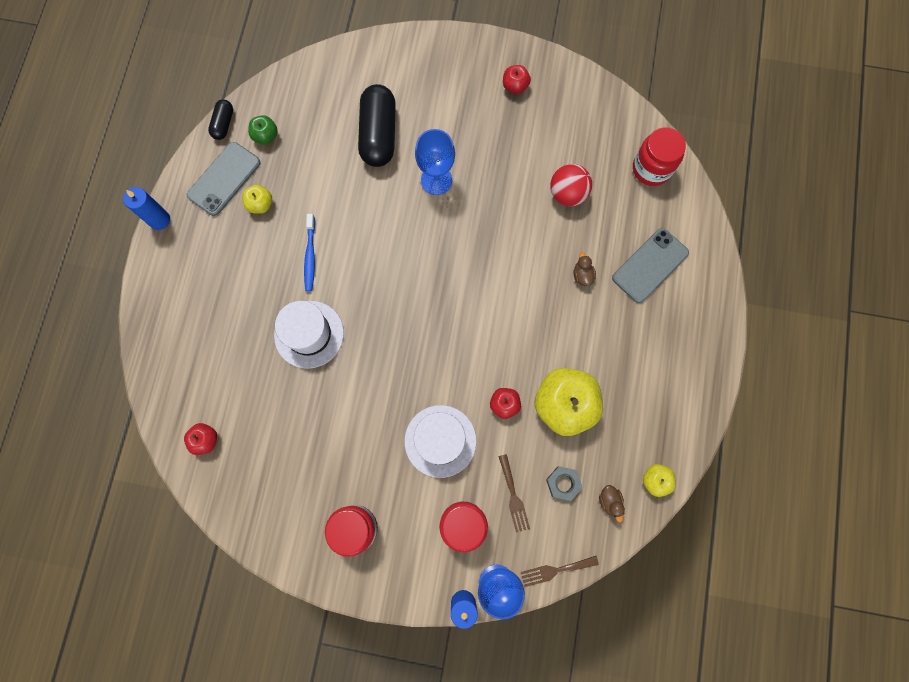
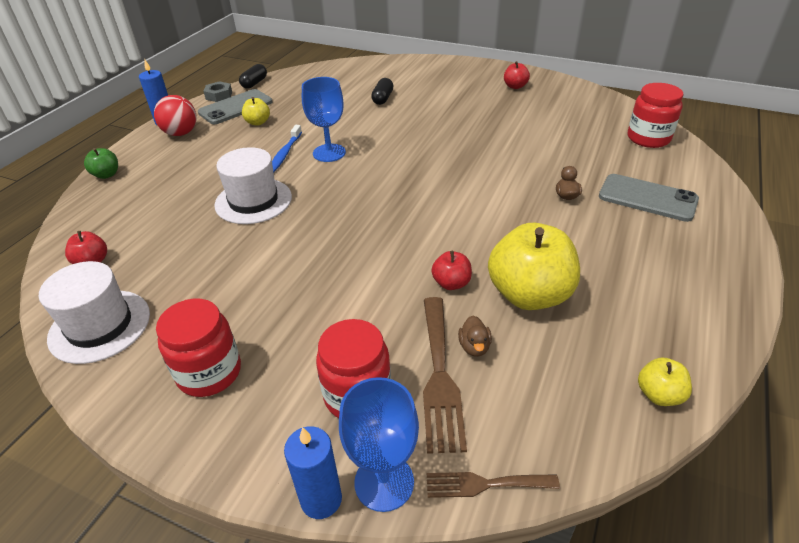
camera: 15 degrees right, 35 degrees down
green apple [248,115,278,144] -> green apple moved to [84,148,118,179]
black capsule [358,84,396,167] -> black capsule [371,78,393,105], size x0.50
white hat [404,405,476,478] -> white hat moved to [39,261,150,364]
blue goblet [415,129,455,195] -> blue goblet moved to [302,77,346,162]
brown fork [498,454,530,533] -> brown fork [423,297,467,454], size x1.69
grey nut [546,466,583,501] -> grey nut moved to [203,81,232,102]
red ball [550,164,592,206] -> red ball moved to [154,95,197,136]
brown duck [599,485,625,522] -> brown duck moved to [458,316,492,357]
grey phone [612,228,689,303] -> grey phone turned 60 degrees clockwise [599,174,699,222]

